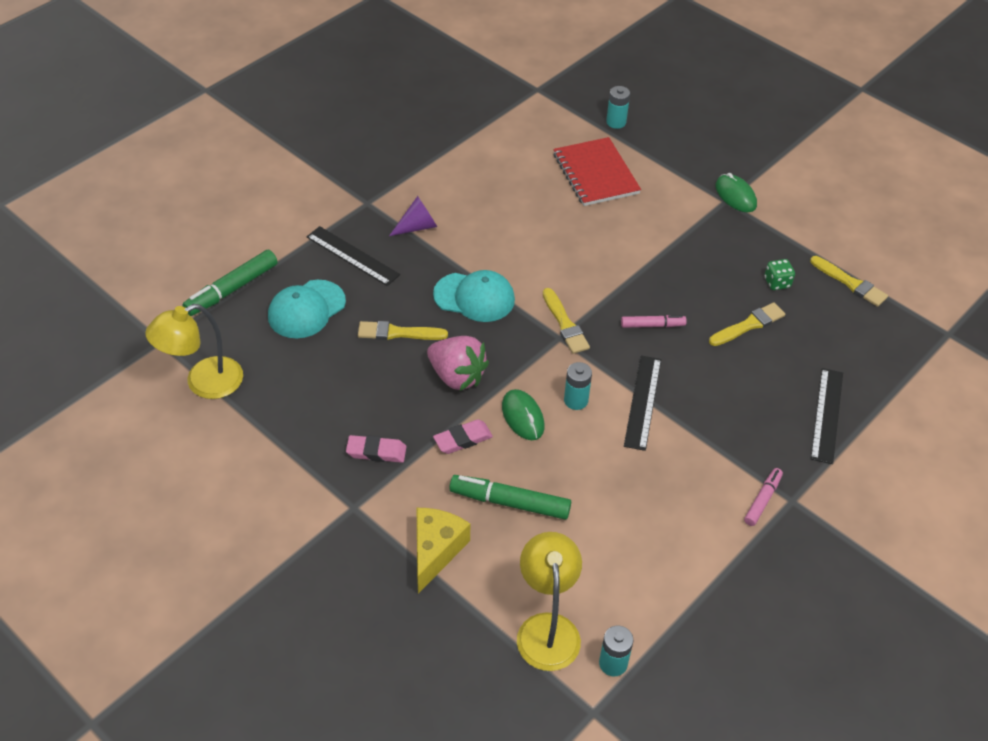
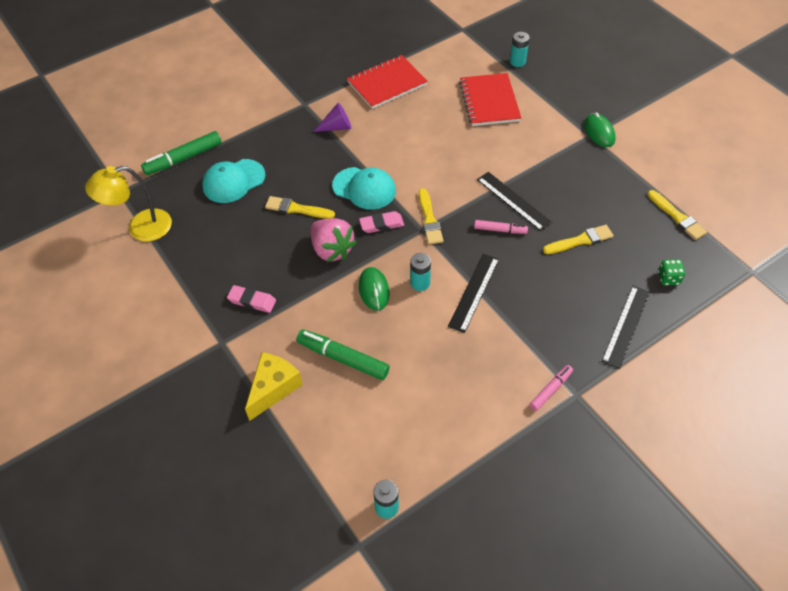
camera: 15 degrees right, 5 degrees up
black ruler [307,226,400,286] -> black ruler moved to [477,172,552,231]
pink eraser [433,419,493,454] -> pink eraser moved to [359,211,404,233]
yellow lamp [517,532,582,671] -> none
green dice [765,259,795,290] -> green dice moved to [658,259,685,286]
none -> red notebook [347,55,428,109]

